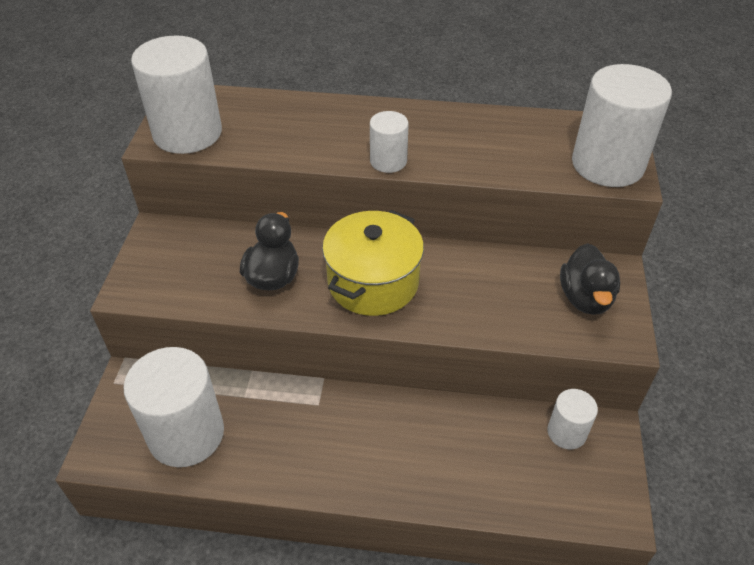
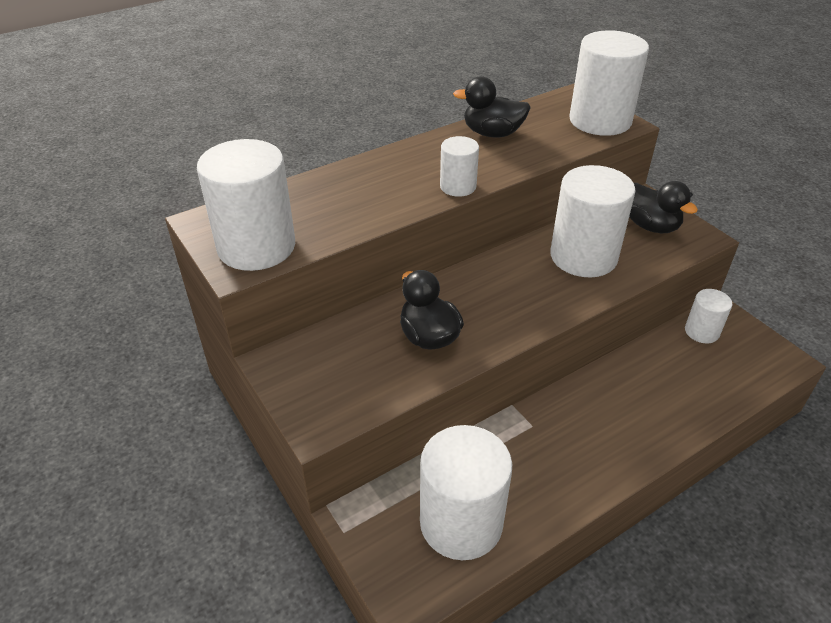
camera: 40 degrees left, 5 degrees down
yellow pot [322,210,424,316] -> none
none -> black duck [453,76,531,137]
none -> white cylinder [550,165,636,278]

